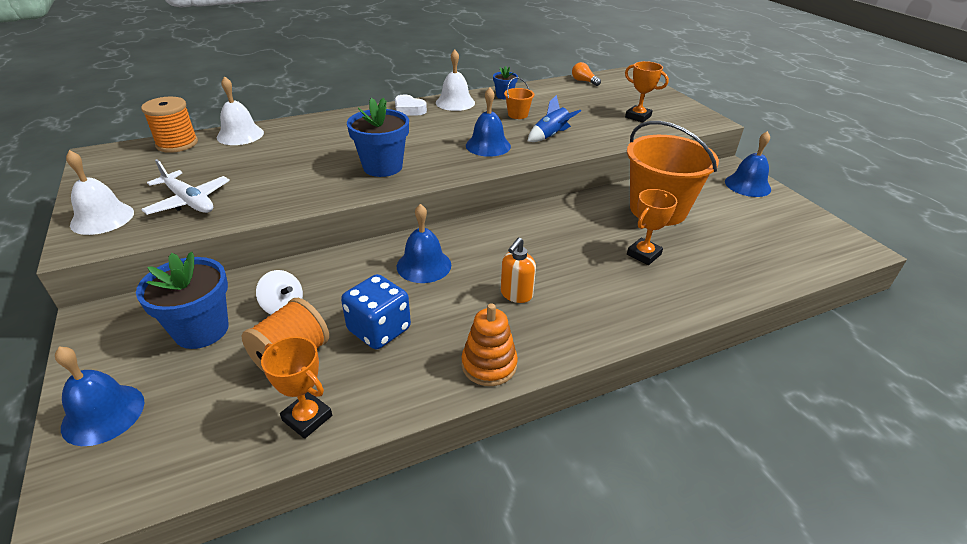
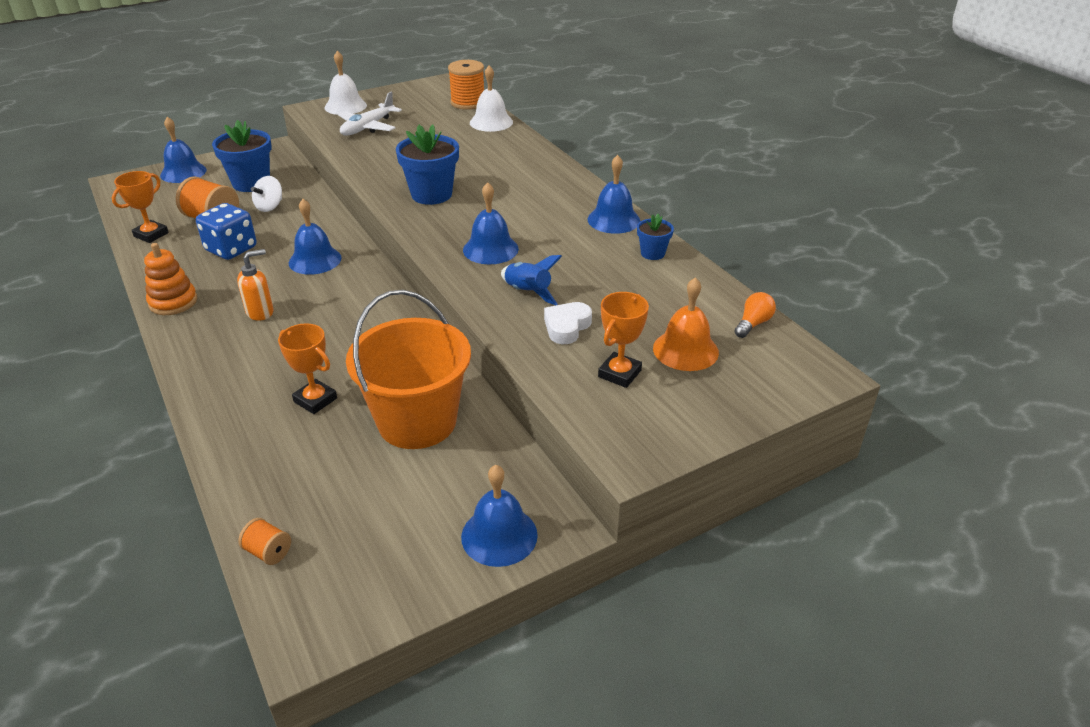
camera: 85 degrees right, 0 degrees up
white heart [395,95,427,116] -> white heart moved to [544,302,592,344]
white bell [436,50,475,111] -> blue bell [588,155,640,234]
orange soap dispenser [501,237,536,303] -> orange soap dispenser turned 120 degrees clockwise [237,249,274,321]
orange bucket [504,77,534,119] -> none
none -> orange spool [238,518,291,565]
none -> orange bell [653,277,719,371]

